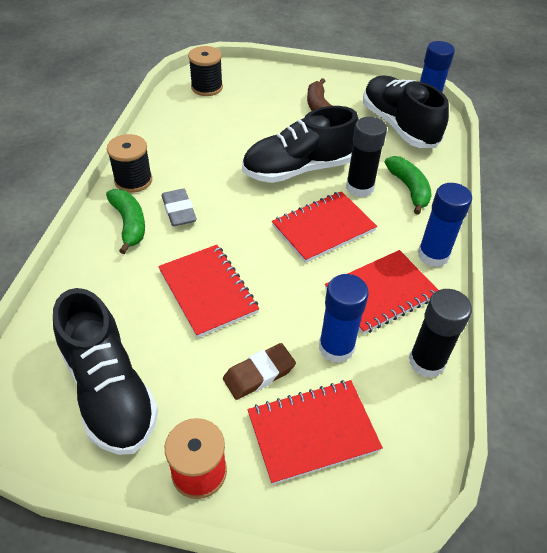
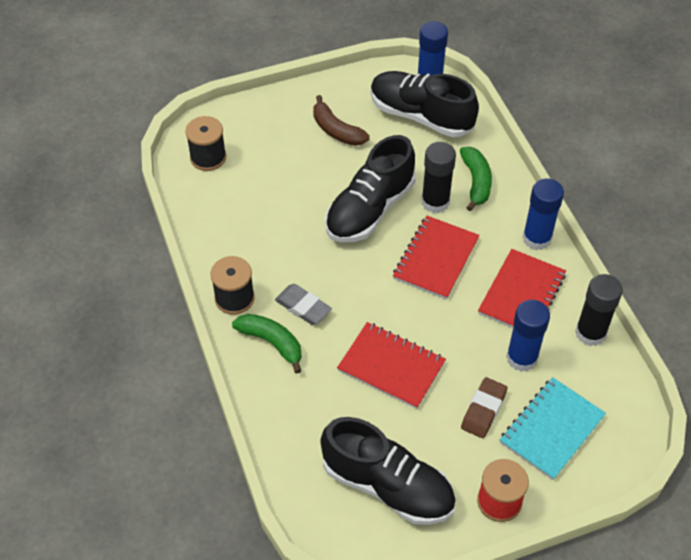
camera: 30 degrees left, 5 degrees up
red notebook [248,380,383,485] -> turquoise notebook [500,377,606,480]
green banana [385,156,432,215] -> green banana turned 45 degrees clockwise [460,147,492,211]

